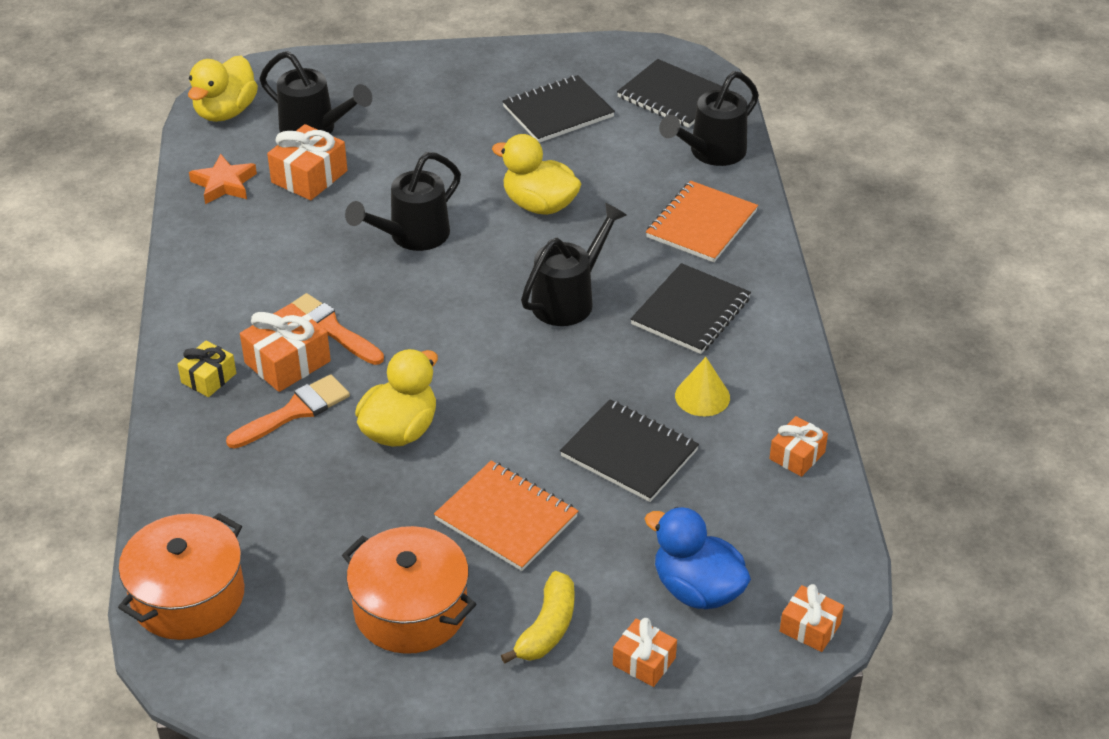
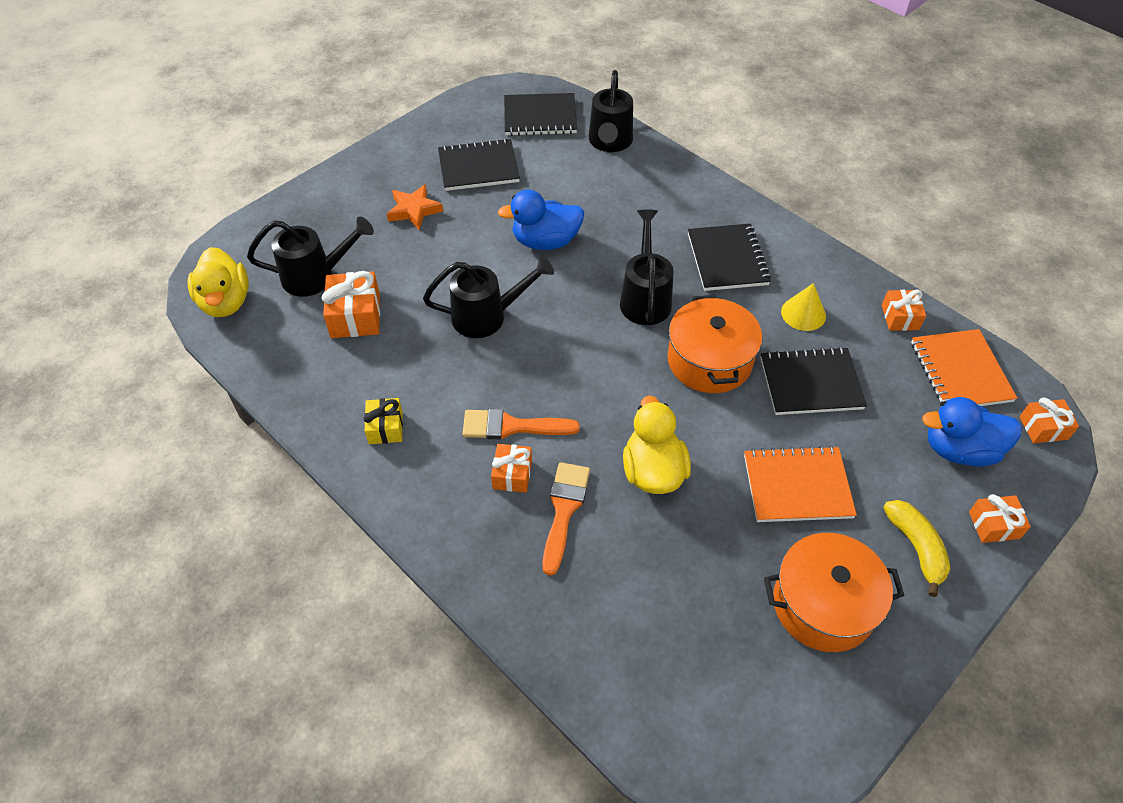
camera: 40 degrees left, 10 degrees up
orange pot [118,513,244,640] -> orange pot moved to [668,295,762,393]
yellow gift [177,340,236,397] -> yellow gift moved to [363,398,403,444]
orange star [189,154,257,204] -> orange star moved to [387,184,443,230]
orange gift [240,303,331,392] -> orange gift [491,444,532,493], size x0.63
black watering can [345,152,461,251] -> black watering can turned 105 degrees counterclockwise [423,256,554,338]
yellow duck [492,134,581,215] -> blue duck [498,190,584,250]
black notebook [502,75,615,143] -> black notebook turned 60 degrees clockwise [438,138,520,191]
orange notebook [646,181,758,262] -> orange notebook moved to [911,329,1017,406]

